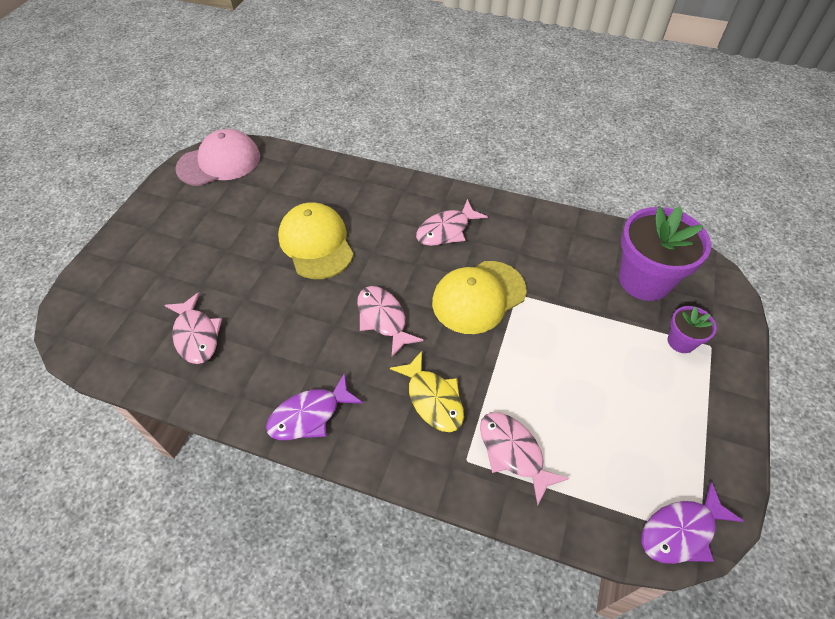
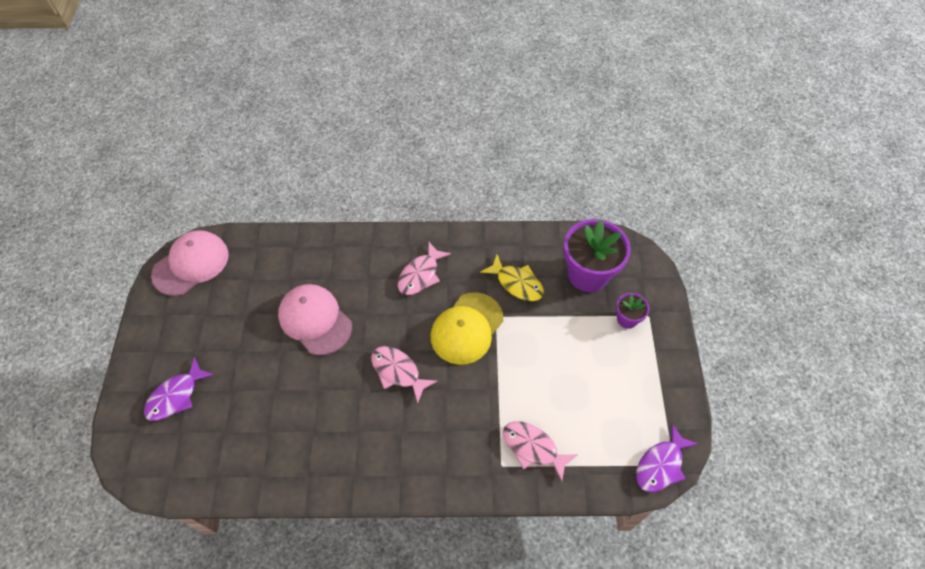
camera: 20 degrees left, 5 degrees up
pink fish [165,292,222,364] -> none
purple fish [266,373,363,440] -> purple fish moved to [144,357,214,421]
yellow cap [278,202,354,279] -> pink cap [278,284,352,355]
yellow fish [390,351,464,432] -> yellow fish moved to [480,255,544,301]

